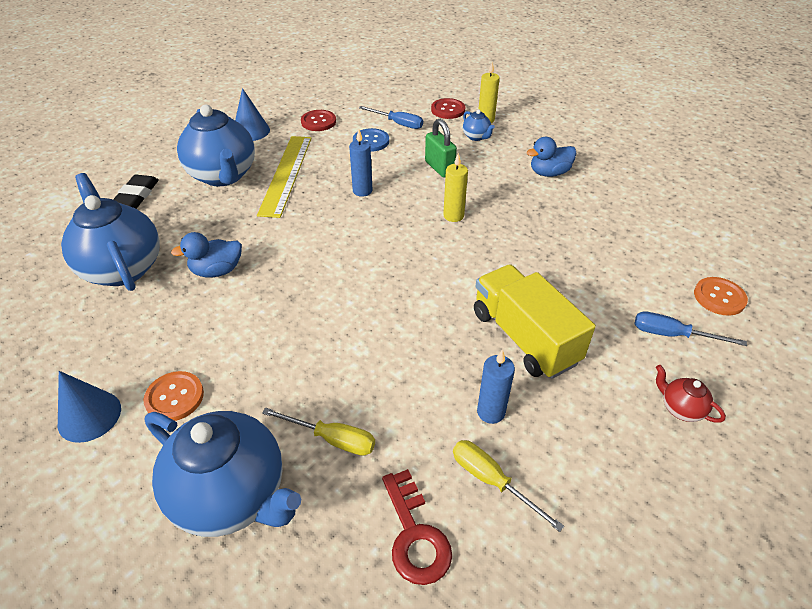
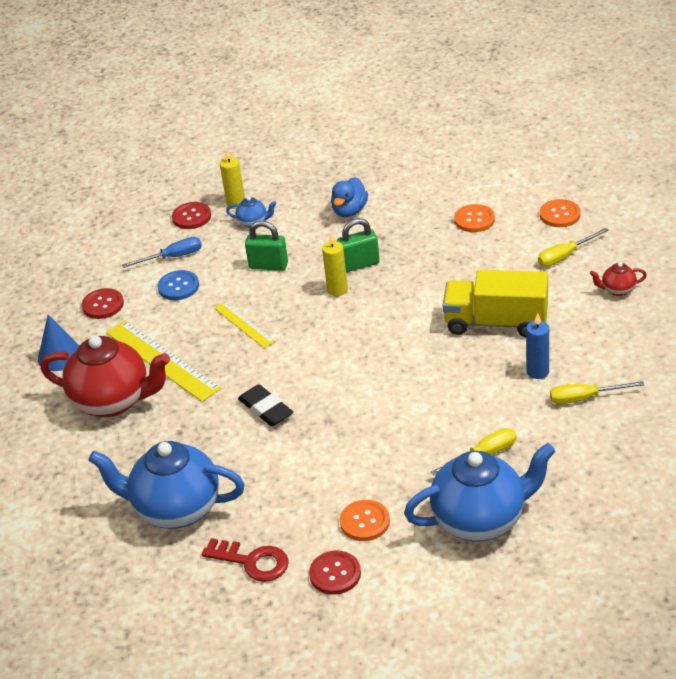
camera: 45 degrees left, 5 degrees down
blue cone [58,371,121,443] -> red button [309,551,361,595]
black eraser [113,175,159,209] -> black eraser moved to [238,384,293,426]
blue duck [171,232,242,278] -> none
blue teapot [177,105,255,186] -> red teapot [40,335,170,417]
blue candle [349,129,373,197] -> yellow ruler [214,302,275,348]
red key [382,469,452,585] -> red key moved to [201,538,289,582]
blue screwdriver [635,311,747,346] -> yellow screwdriver [538,228,609,267]
none -> green padlock [337,218,380,272]
none -> orange button [454,204,495,232]

